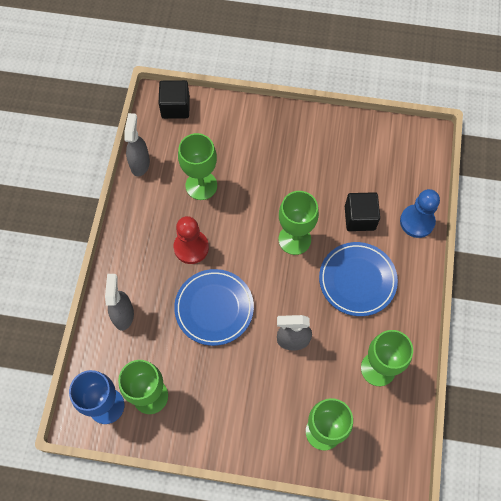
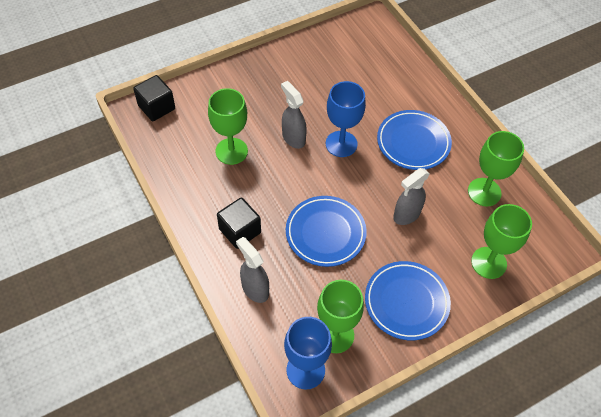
camera: 40 degrees left, 10 degrees down
grey spray bottle [125,113,150,176] -> grey spray bottle moved to [281,81,307,149]
red pawn [174,216,209,264] -> none
green goblet [279,191,319,255] -> blue goblet [326,81,366,157]
black cube [345,192,380,231] -> black cube moved to [217,197,261,249]
blue pawn [400,189,440,238] -> none
none -> blue plate [365,261,451,340]

